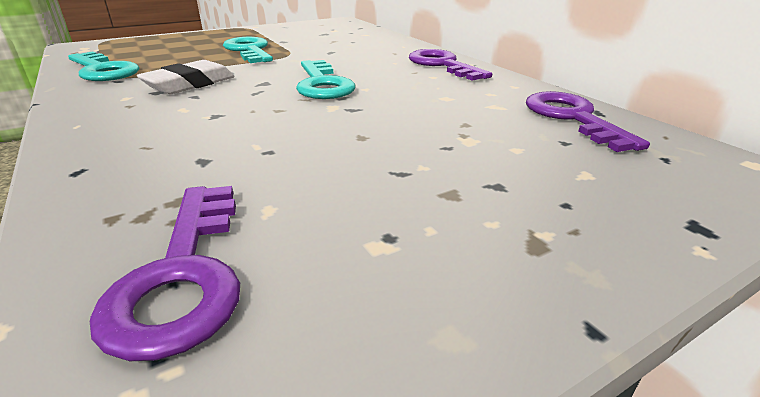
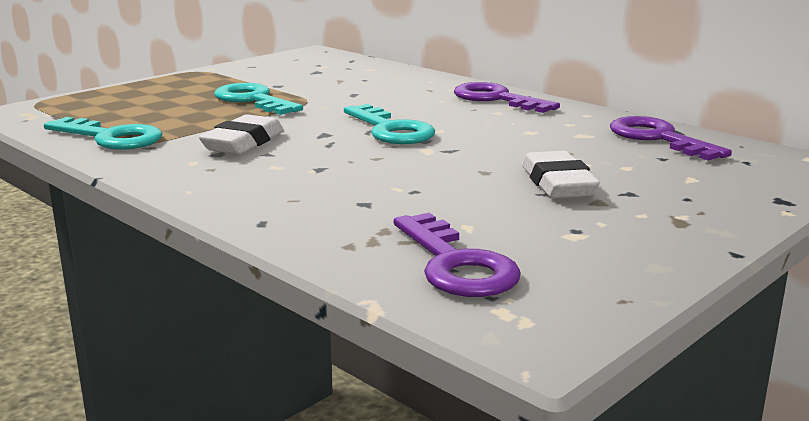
camera: 15 degrees left, 10 degrees down
none -> white eraser [522,151,600,198]

